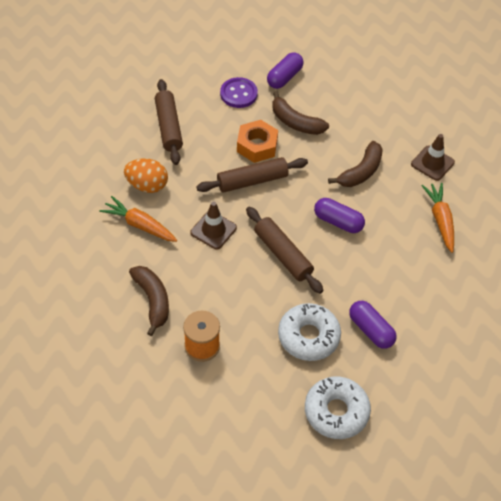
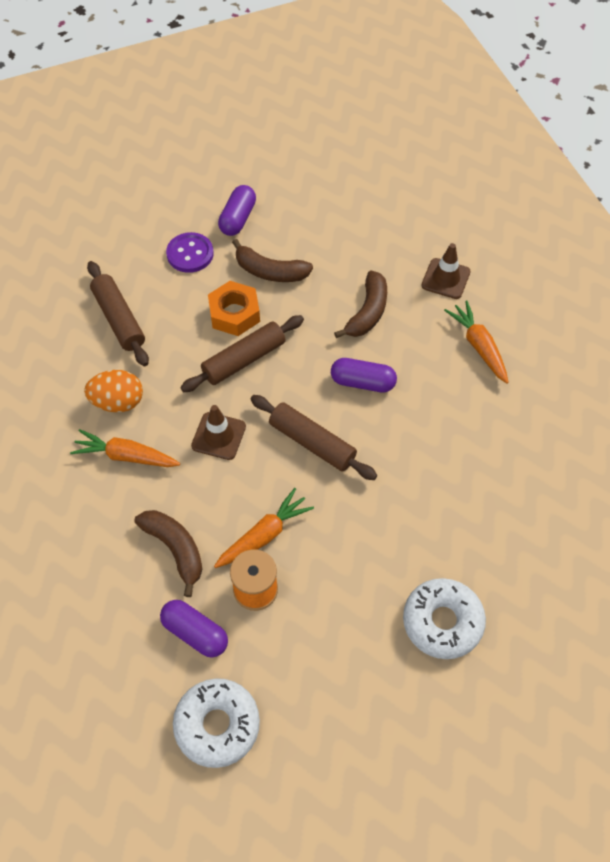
camera: 15 degrees left, 5 degrees up
white donut [278,303,341,361] -> white donut moved to [173,678,260,768]
purple capsule [349,301,397,349] -> purple capsule moved to [160,600,228,657]
none -> orange carrot [214,488,314,568]

